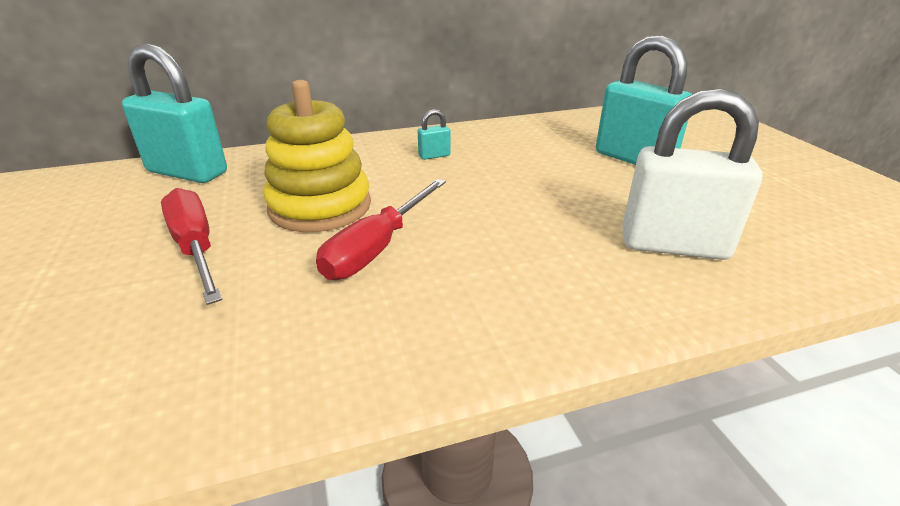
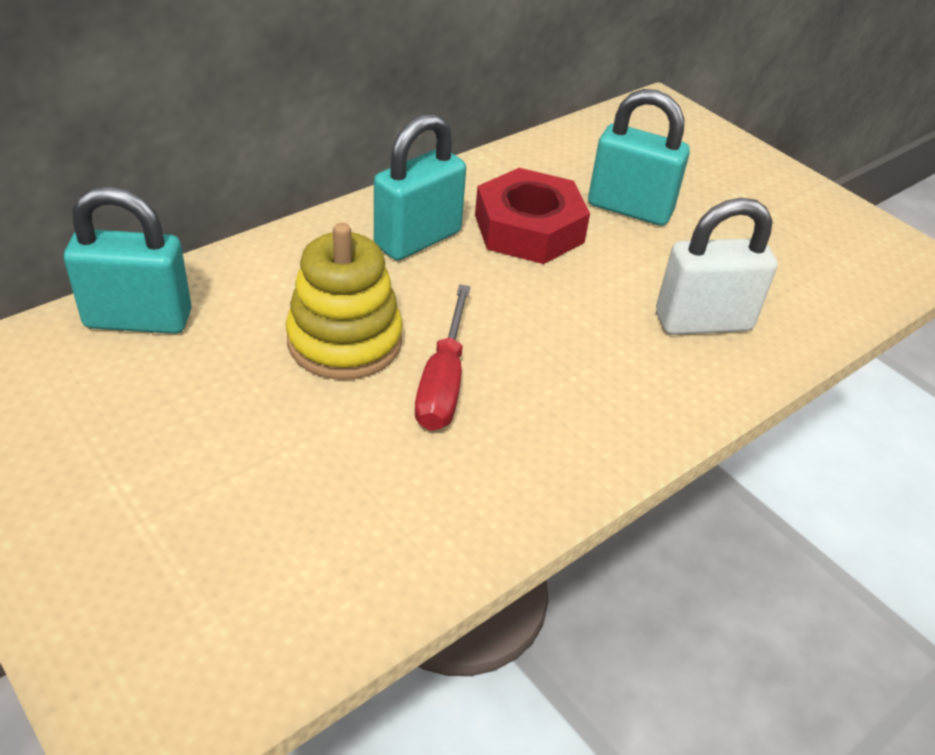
camera: 25 degrees left, 10 degrees up
red screwdriver [161,188,222,305] -> none
turquoise padlock [418,109,450,160] -> turquoise padlock [374,113,466,260], size x2.42
none -> red nut [475,168,590,264]

